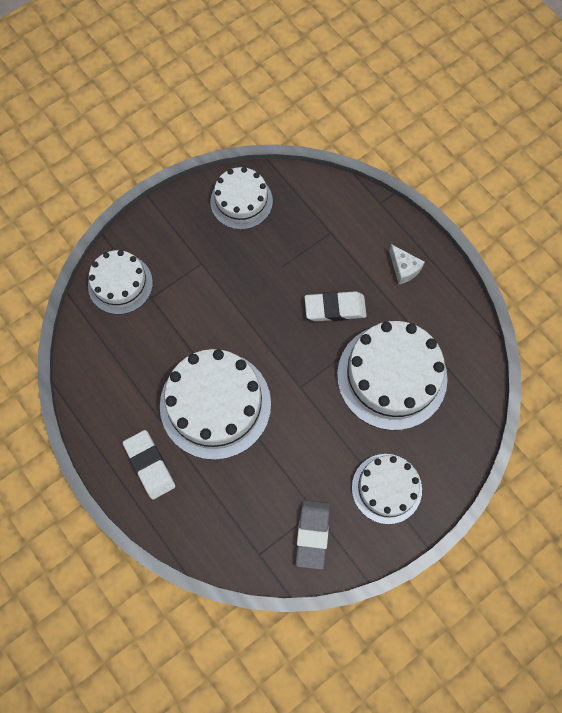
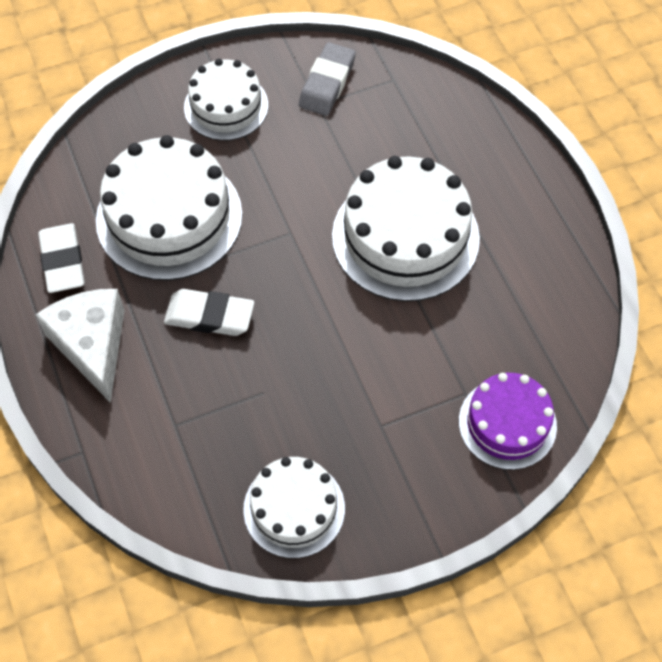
camera: 165 degrees left, 10 degrees down
white cake [88,250,153,314] -> purple cake [459,373,557,470]
white eraser [123,430,175,499] -> white eraser moved to [38,223,85,293]
white cheese [389,244,425,284] -> white cheese [36,289,125,403], size x1.88

